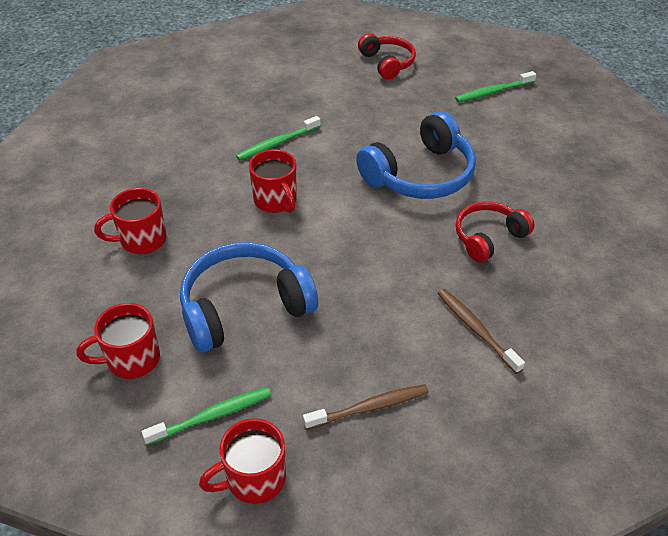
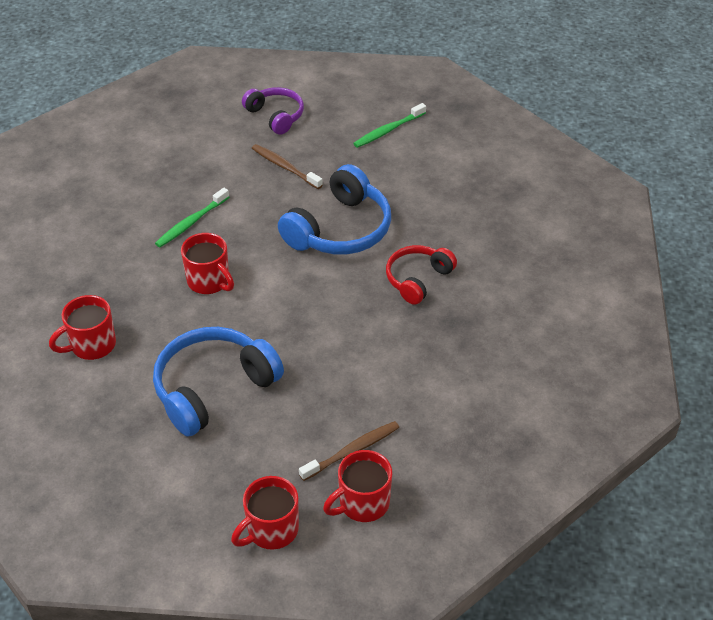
camera: 15 degrees left, 0 degrees up
red mug [77,303,160,379] -> red mug moved to [323,450,392,522]
green toothbrush [142,387,271,445] -> none
red headphones [358,33,416,80] -> purple headphones [242,87,304,135]
brown toothbrush [438,289,525,374] -> brown toothbrush moved to [252,144,323,189]

